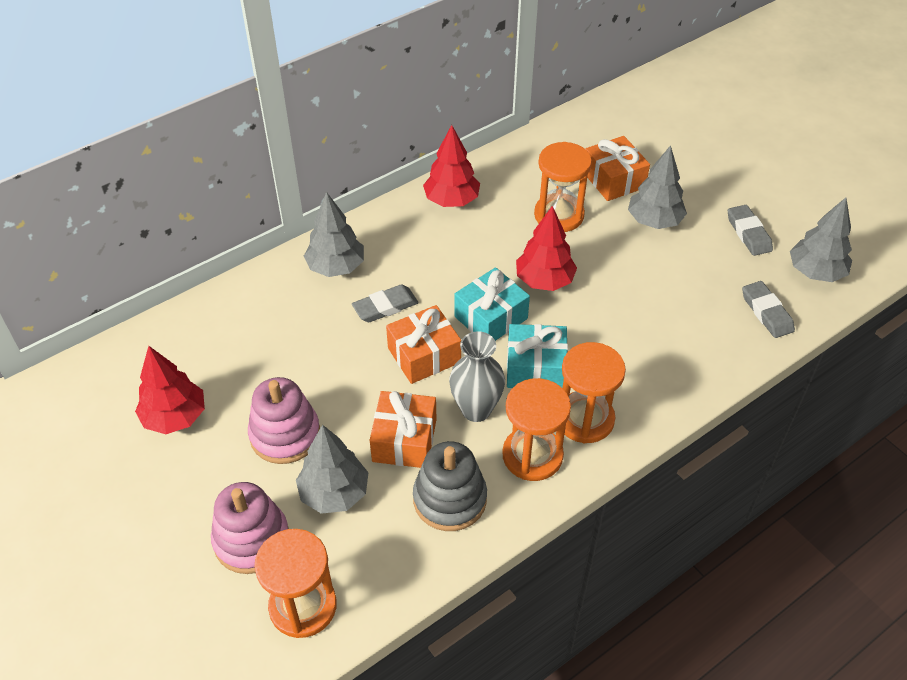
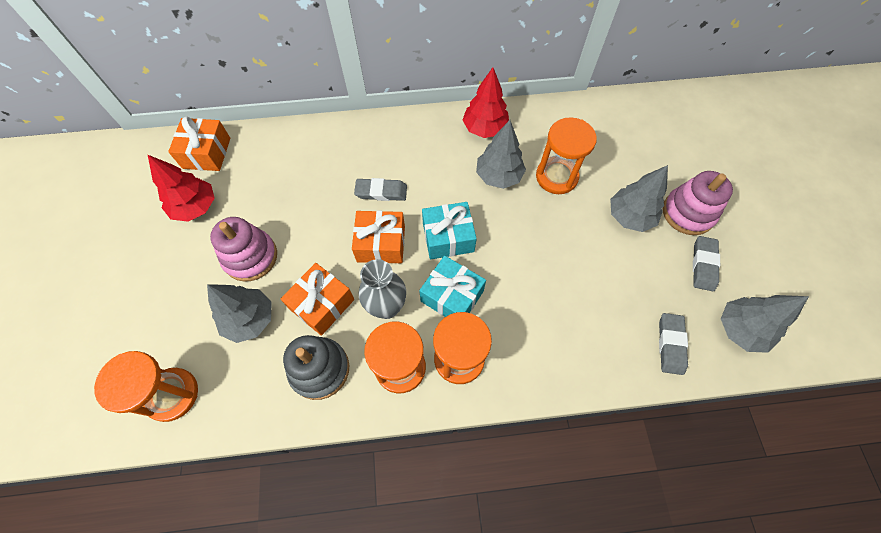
camera: 30 degrees right, 15 degrees up
pink stacking toy [211,482,289,574] -> pink stacking toy moved to [663,171,733,235]
grey tree [304,192,364,277] -> grey tree moved to [476,120,526,189]
red tree [516,206,577,291] -> none
orange gift [586,136,650,201] -> orange gift moved to [168,116,230,171]

